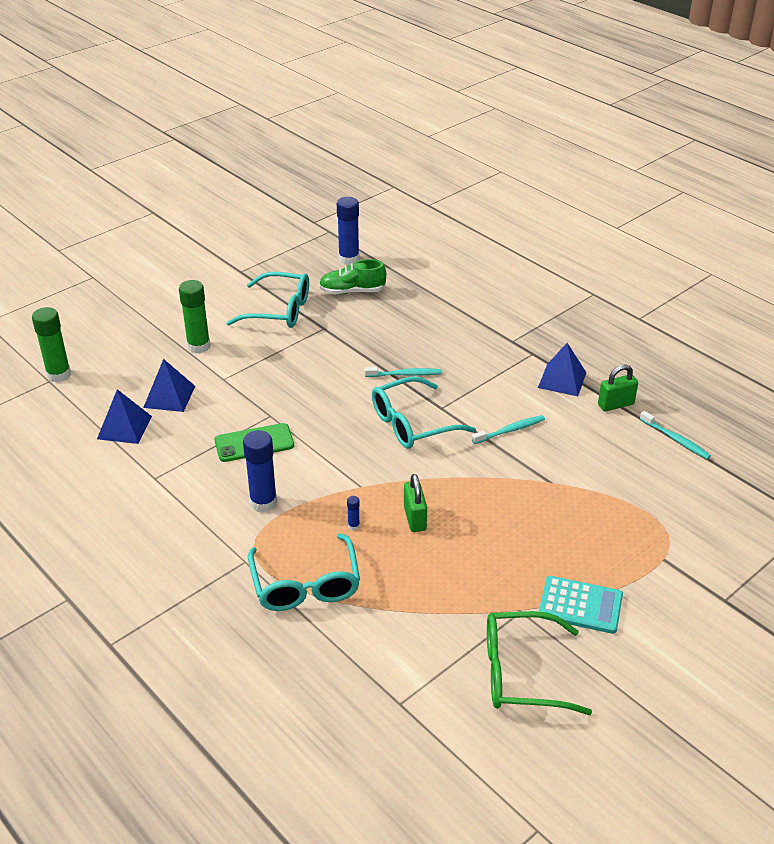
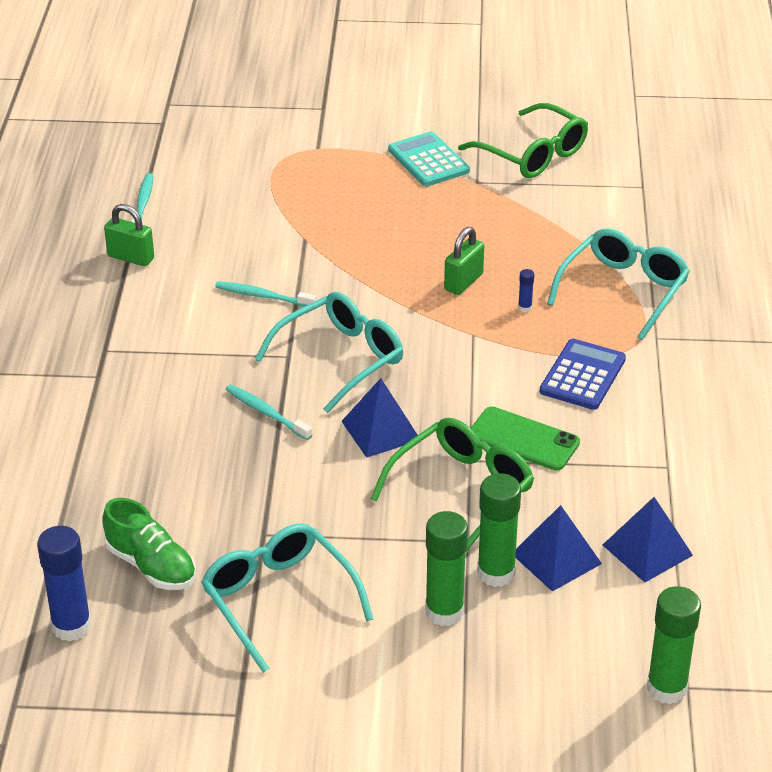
camera: 135 degrees left, 0 degrees up
blue glue stick [243,430,277,512] -> blue calculator [540,339,626,410]
turquoise glasses [372,376,476,449] -> turquoise glasses turned 60 degrees counterclockwise [255,292,403,413]
blue pyramid [538,343,586,396] -> blue pyramid moved to [341,378,417,458]
none -> green glasses [371,418,534,553]
none -> green glue stick [477,473,521,587]

